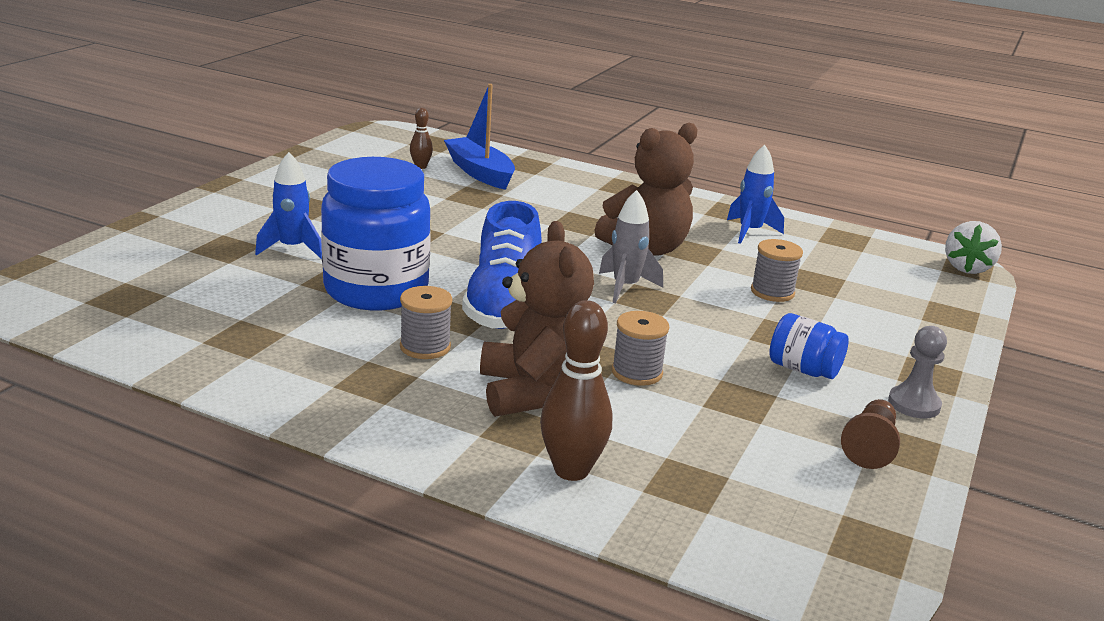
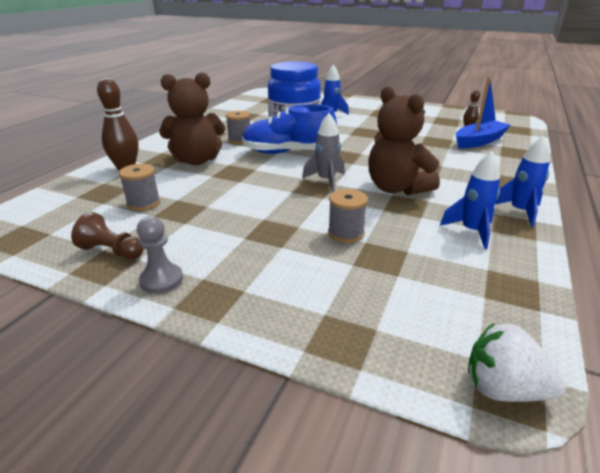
camera: 90 degrees right, 5 degrees up
grey spool [612,311,669,386] -> grey spool moved to [119,164,160,211]
blue jar [769,313,849,379] -> none
none -> blue rocket [495,136,550,227]

